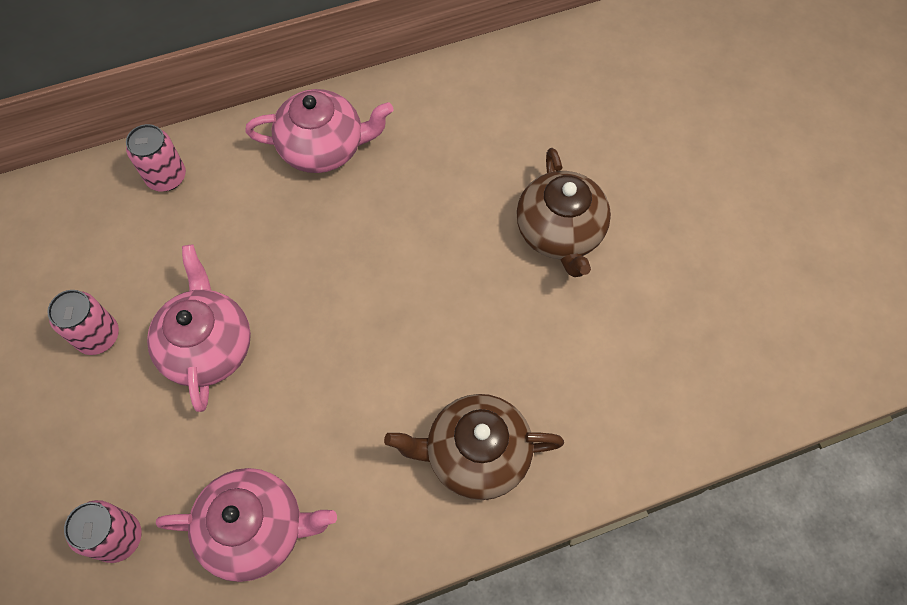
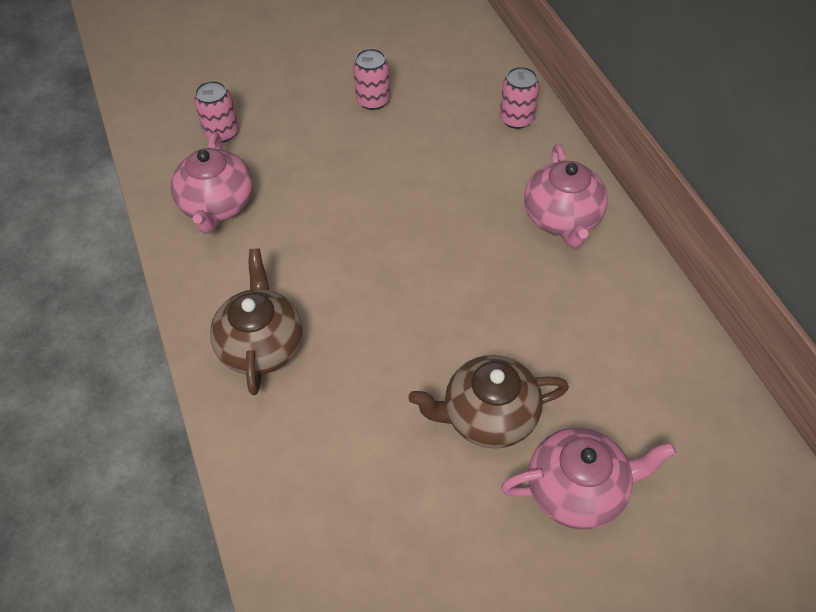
camera: 90 degrees right, 10 degrees down
pink teapot [147,245,251,412] -> pink teapot moved to [501,427,677,530]

